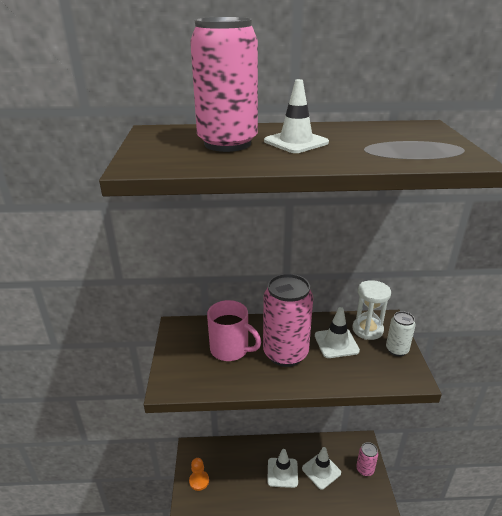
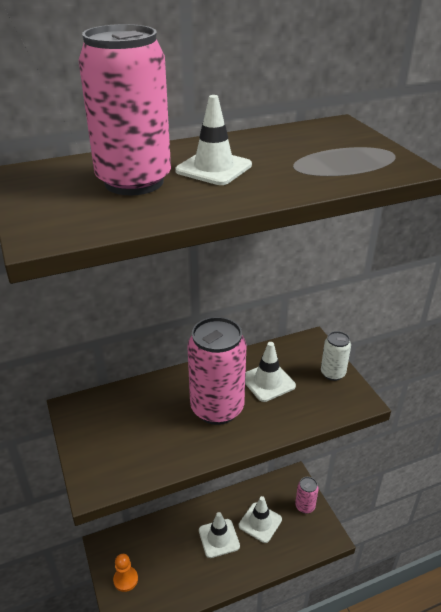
camera: 20 degrees left, 5 degrees up
pink mug [207,300,261,361] -> none
white hourglass [352,280,391,340] -> none

